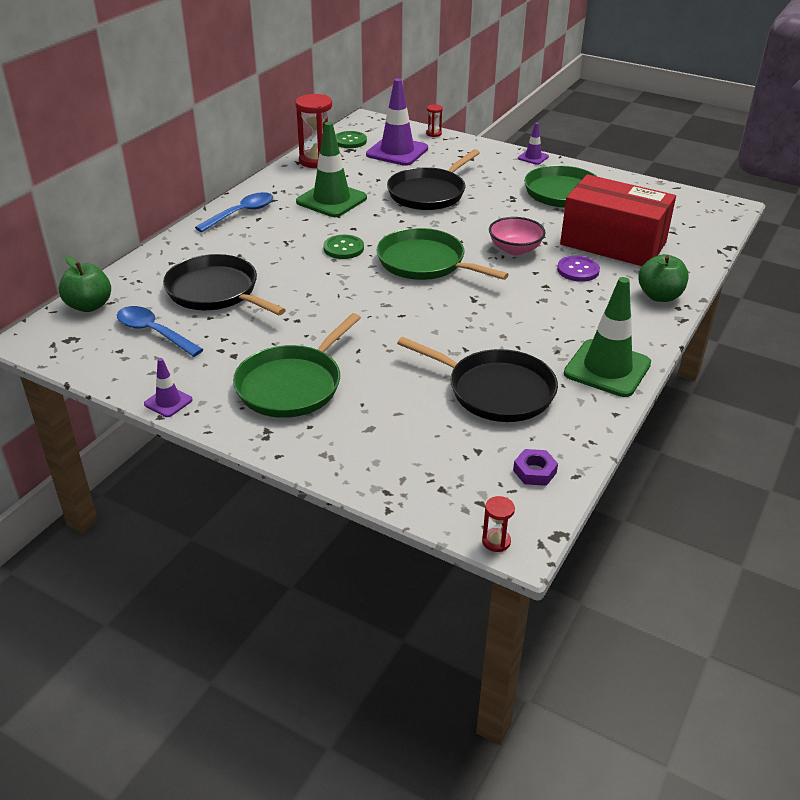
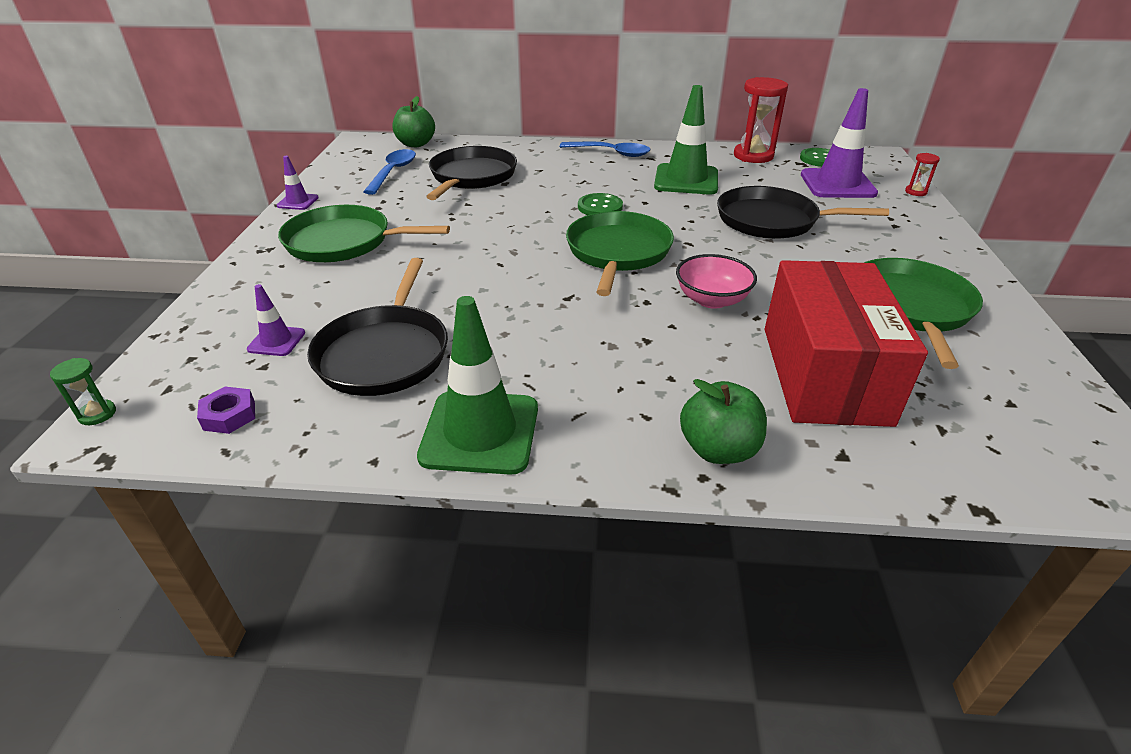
camera: 65 degrees right, 0 degrees up
red hourglass [482,496,515,552] -> green hourglass [50,358,116,425]
purple traffic cone [518,123,549,165] -> purple traffic cone moved to [247,284,305,356]
purple button [557,256,600,282] -> none

